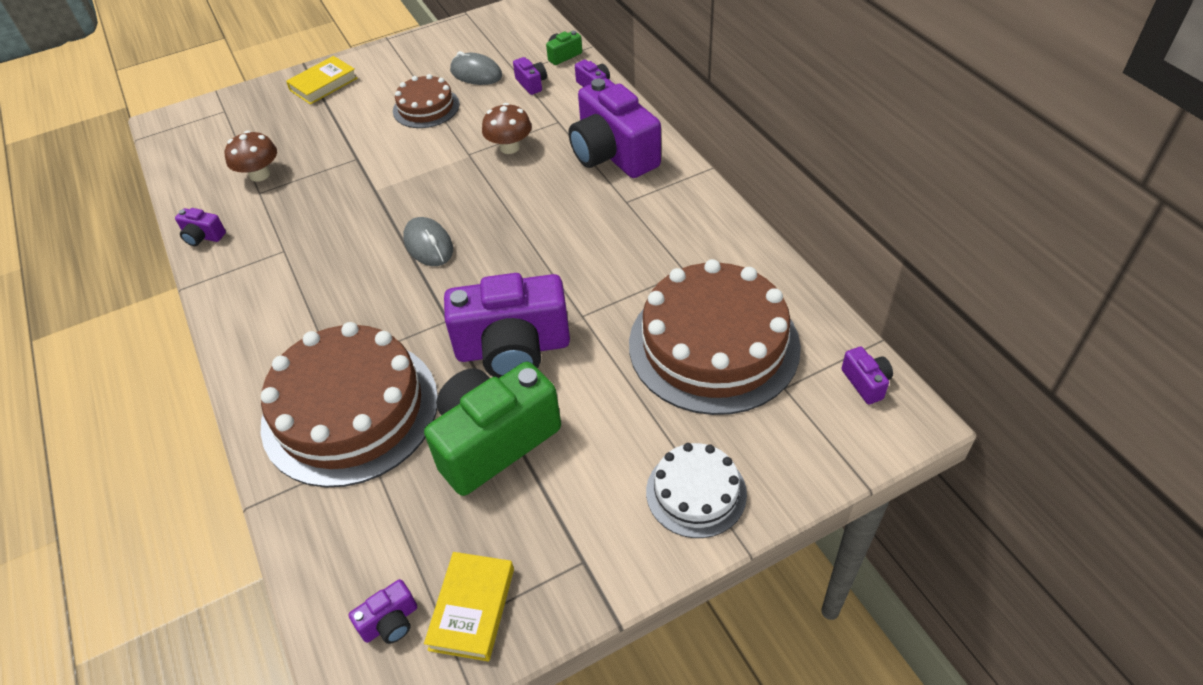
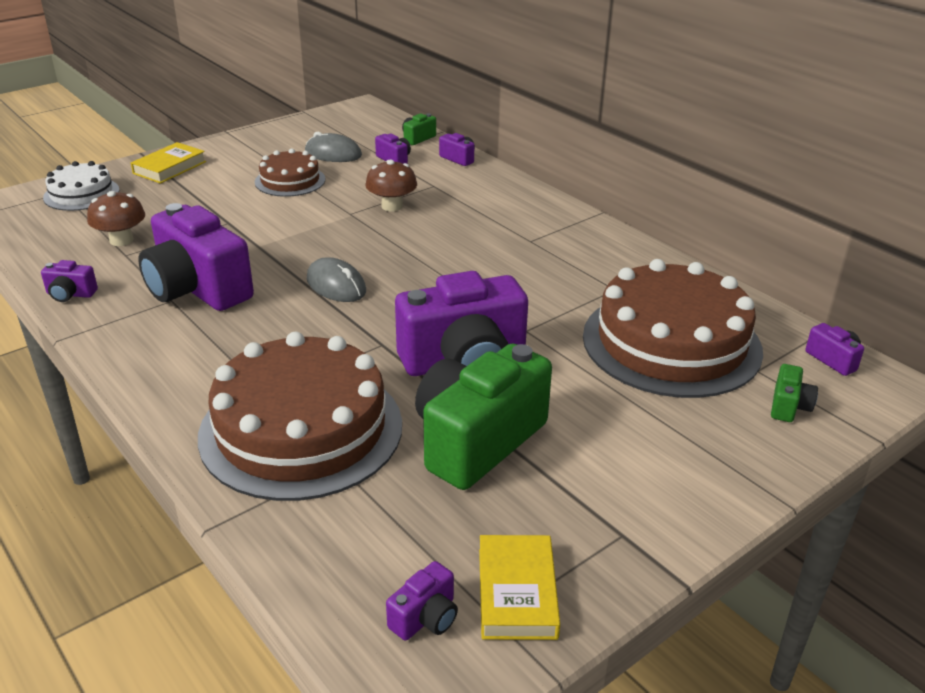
camera: 15 degrees left, 15 degrees down
purple camera [569,78,661,178] -> purple camera moved to [138,203,254,311]
white cake [646,443,747,538] -> white cake moved to [43,161,120,211]
none -> green camera [771,364,818,422]

